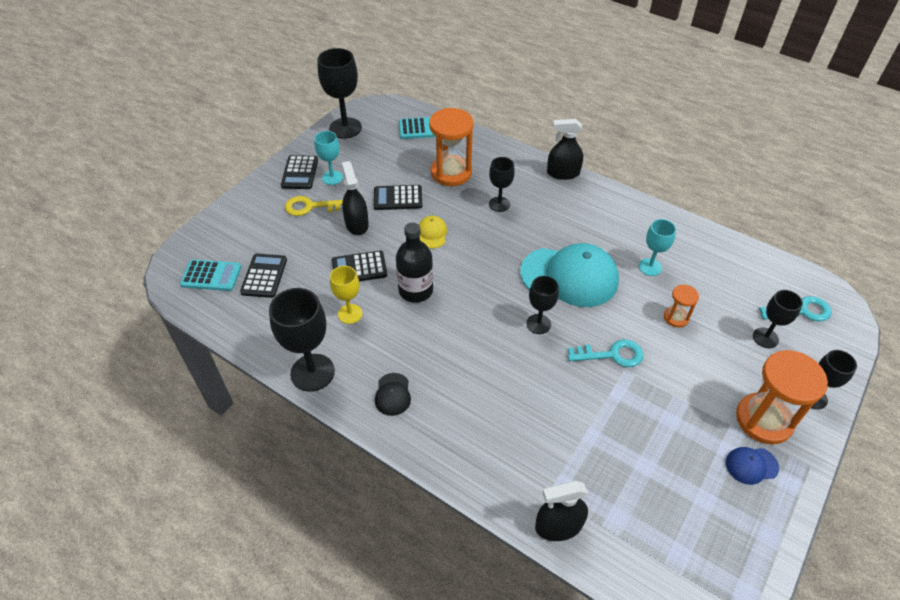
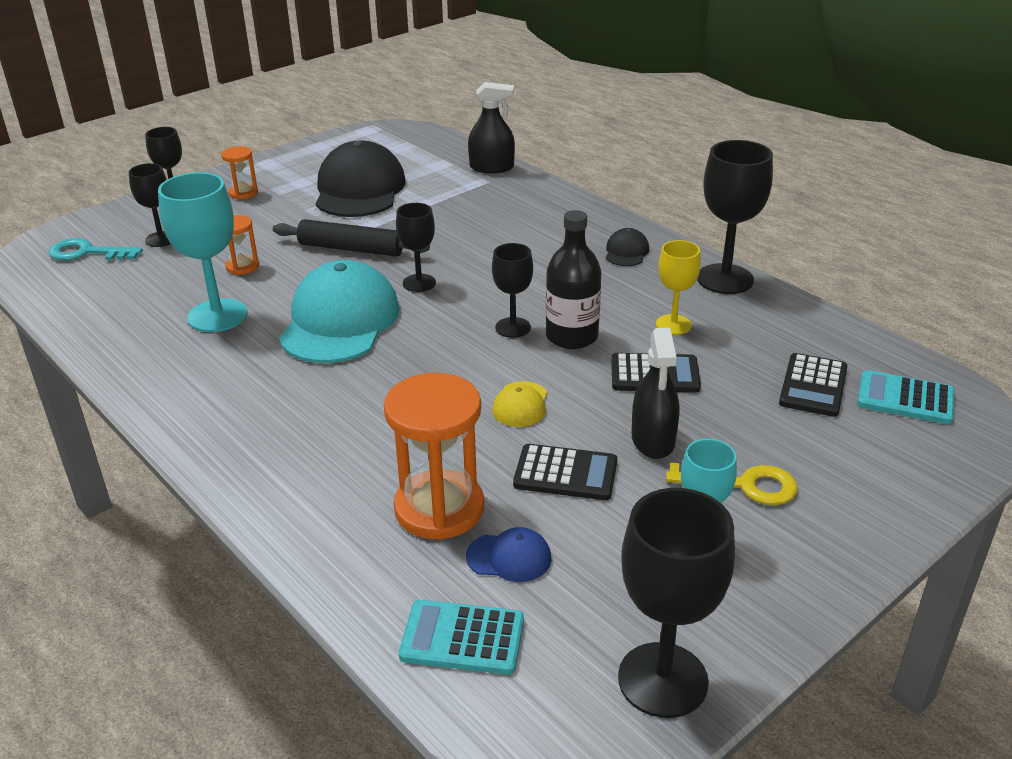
camera: 165 degrees left, 15 degrees down
black calculator [281,155,318,189] -> none
black goblet [489,157,515,212] -> black goblet moved to [492,243,533,338]
turquoise cap [520,243,619,307] -> turquoise cap turned 75 degrees clockwise [279,260,400,363]
black spray bottle [547,119,583,180] -> none
turquoise key [568,339,643,367] -> black rolling pin [273,219,430,257]
turquoise goblet [639,219,676,276] -> turquoise goblet [158,172,248,332], size x1.69
blue cap [726,447,779,485] -> blue cap moved to [466,527,552,582]
orange hourglass [736,350,828,444] -> orange hourglass [221,146,258,199], size x0.50
none -> black cap [316,141,406,217]

